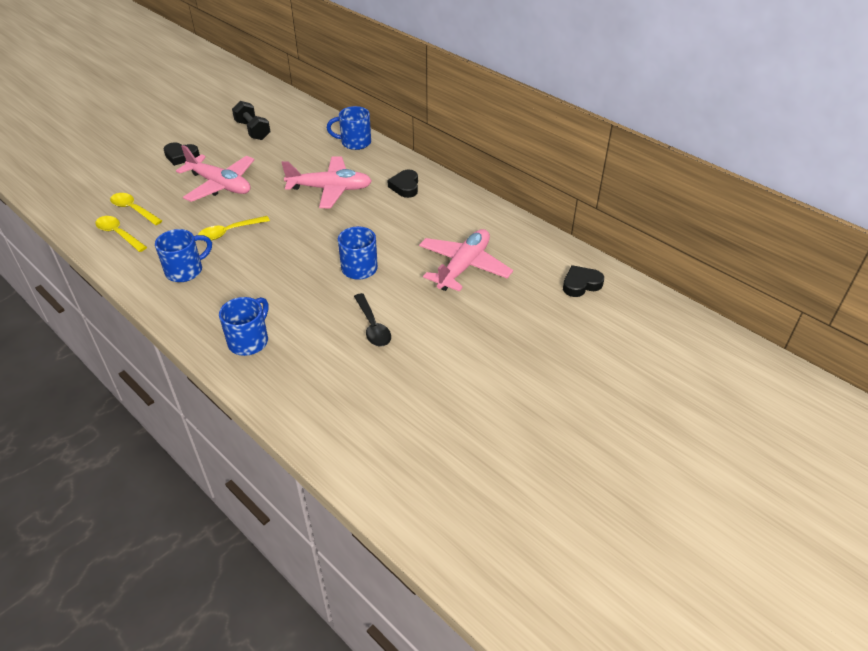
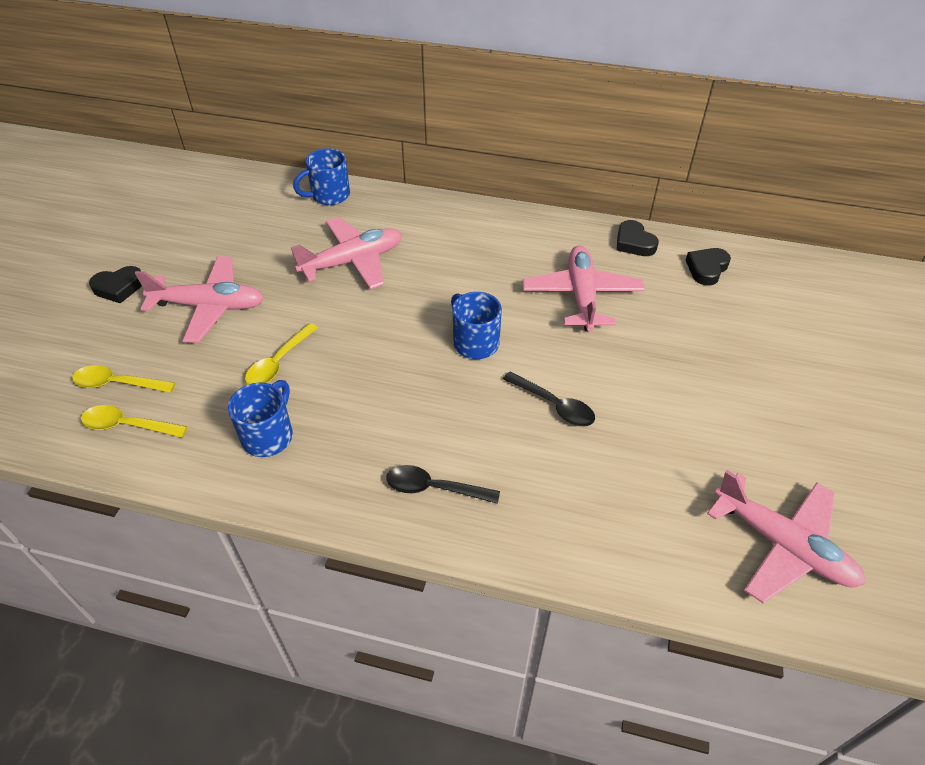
camera: 30 degrees left, 5 degrees up
blue mug [219,297,269,356] -> black spoon [386,465,500,504]
black dumbbell [232,101,270,140] -> none
black heart [387,169,418,198] -> black heart moved to [616,220,659,256]
none -> pink plane [707,470,865,603]

